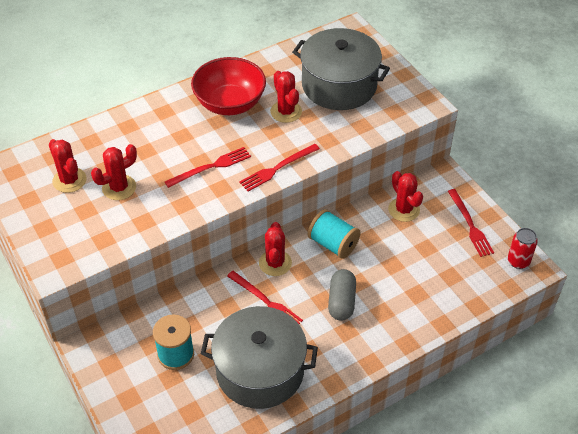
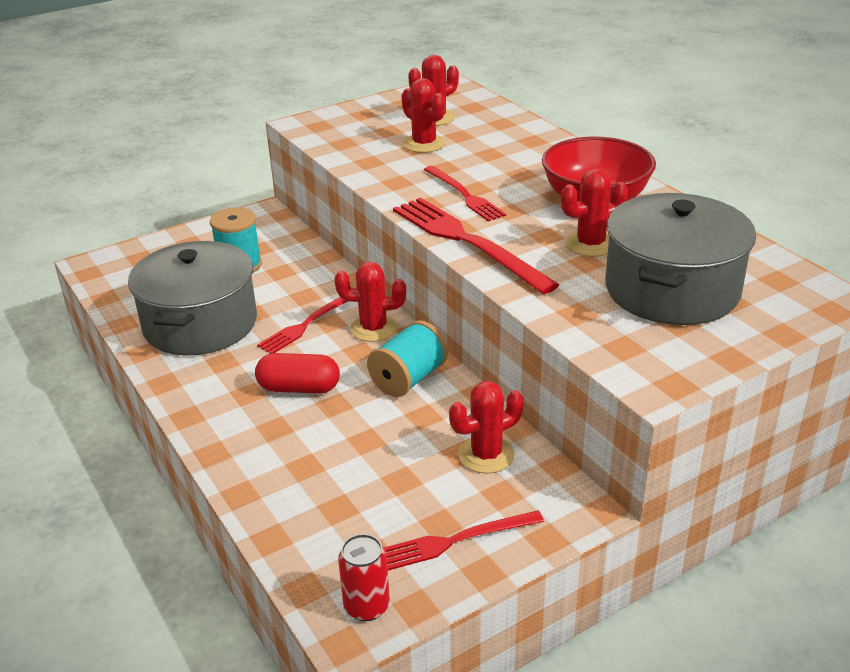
camera: 90 degrees right, 15 degrees down
red fork [239,144,320,192] -> red fork [393,197,559,294], size x1.62
grey capsule [328,269,356,321] -> red capsule [255,353,340,394]

